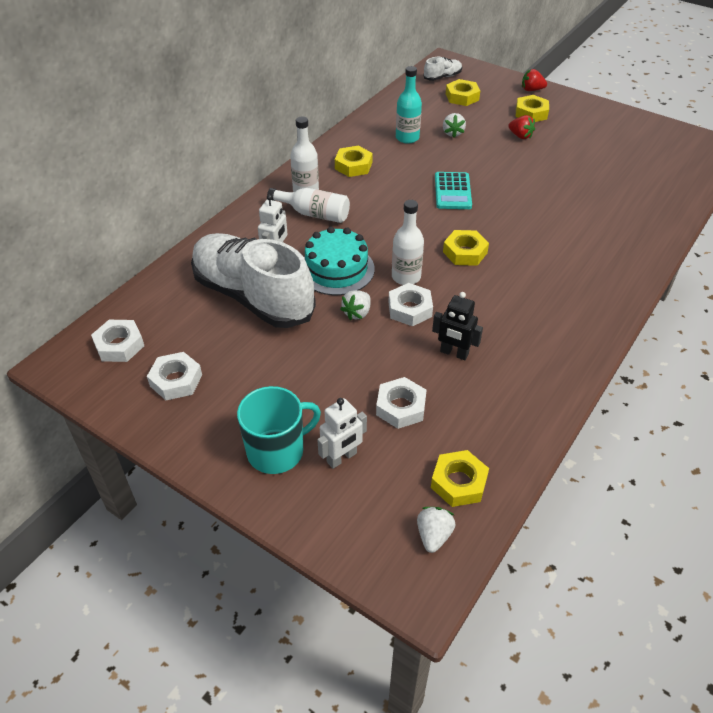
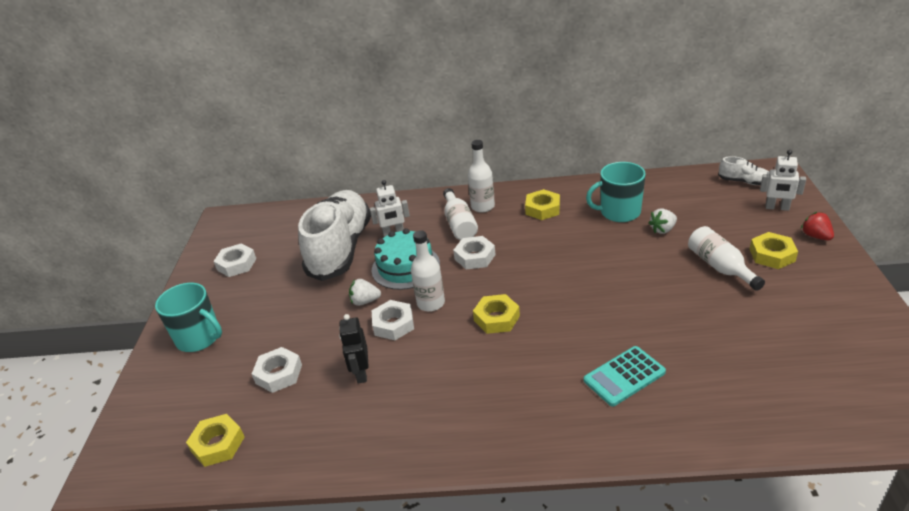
camera: 60 degrees right, 10 degrees down
white nut [91,320,144,362] -> white nut moved to [453,236,496,269]
white robot [317,398,367,469] -> white robot moved to [760,150,806,211]
turquoise bottle [396,66,422,144] -> turquoise mug [586,162,645,222]
white strawberry [417,507,456,553] -> none
turquoise calculator [435,172,472,209] -> turquoise calculator moved to [584,346,666,407]
yellow nut [446,79,480,106] -> none
red strawberry [508,115,535,139] -> white bottle [688,226,765,291]

